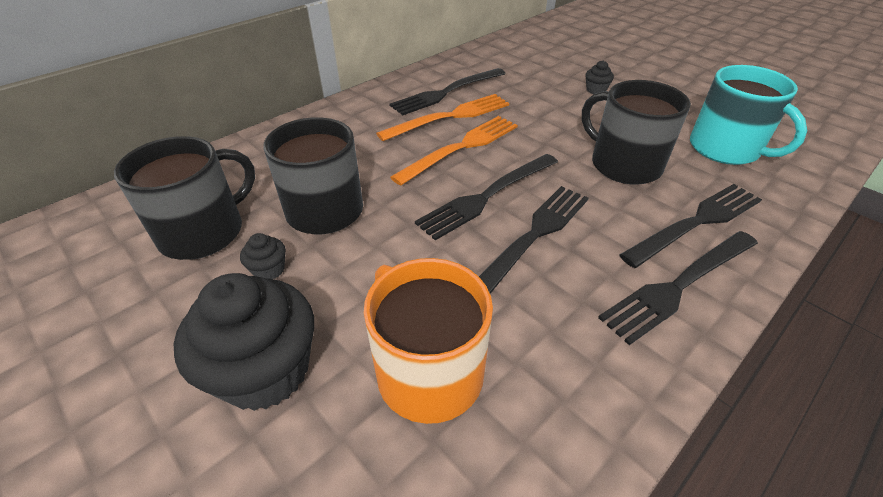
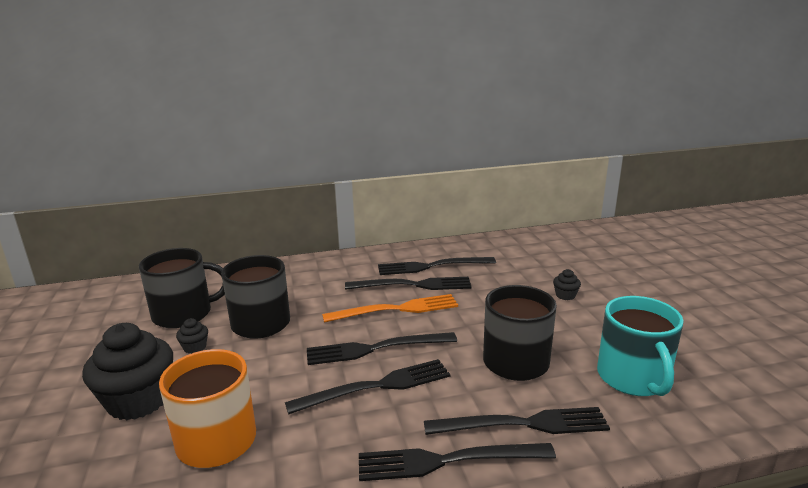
camera: 30 degrees right, 20 degrees down
orange fork [376,94,509,141] -> black fork [345,277,472,290]

